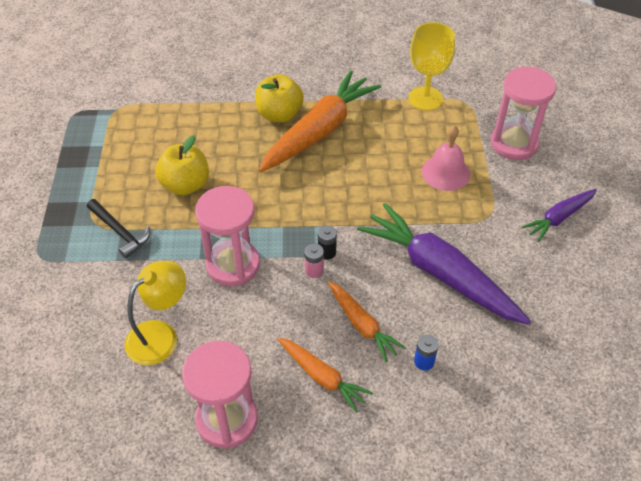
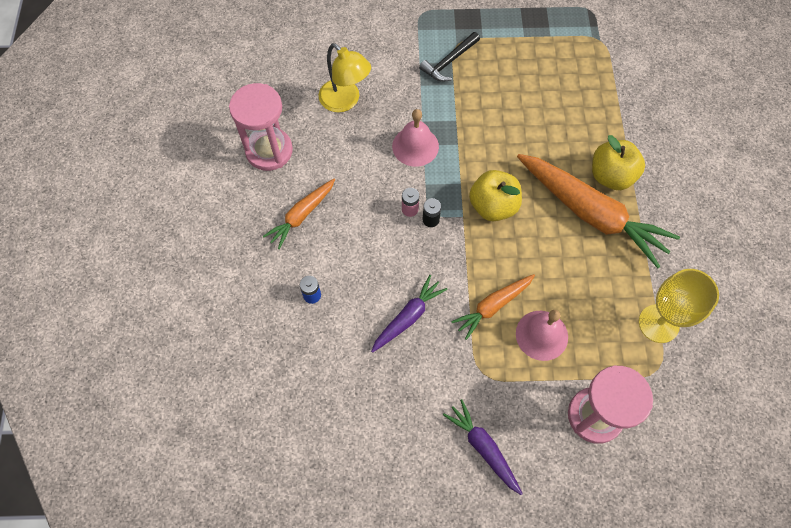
camera: 90 degrees right, 15 degrees up
yellow apple [155,135,209,195] -> yellow apple moved to [469,170,522,221]
pink hourglass [195,186,260,286] -> pink bell [392,109,439,167]
orange carrot [328,281,406,362] -> orange carrot moved to [451,274,535,340]
purple carrot [357,203,531,325] -> purple carrot [371,275,447,353], size x0.53

